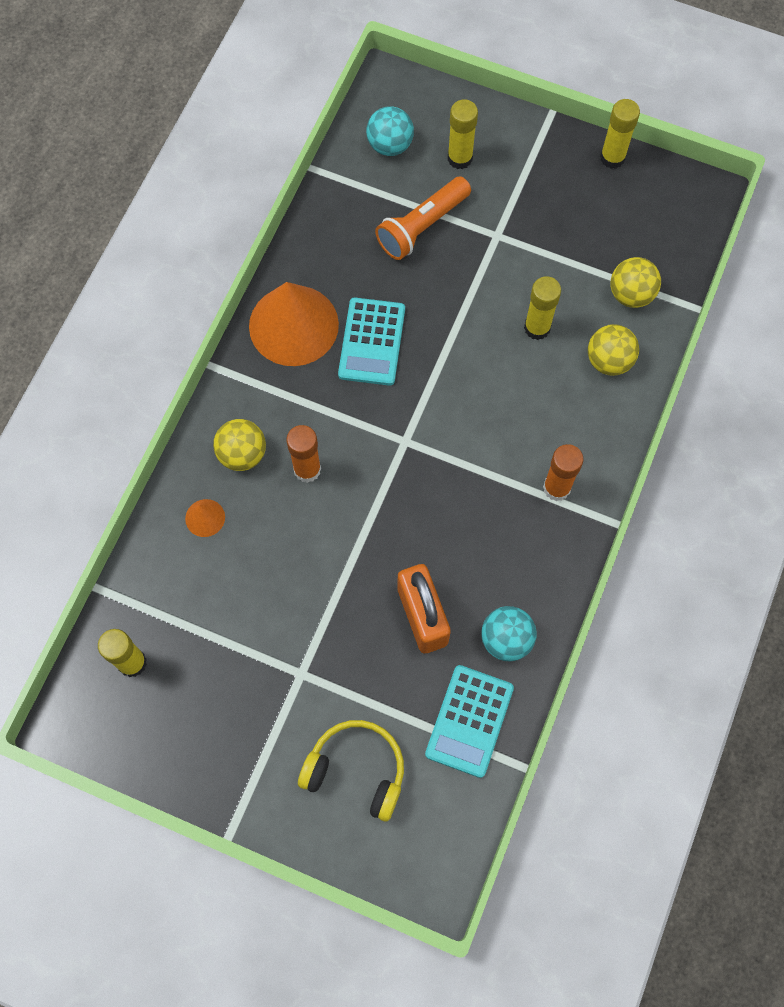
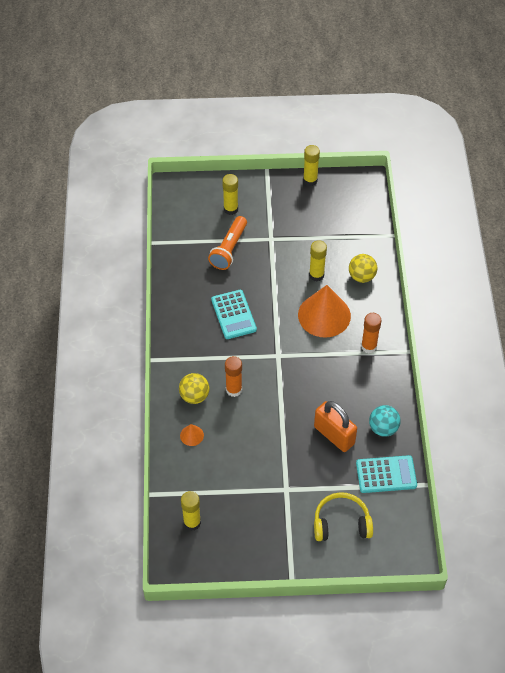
camera: 25 degrees left, 15 degrees down
orange cone [249,282,339,366] -> orange cone moved to [298,285,351,338]
turquoise ball [366,106,414,156] -> none
turquoise calculator [425,665,514,778] -> turquoise calculator turned 90 degrees counterclockwise [356,455,417,493]
yellow ball [611,257,661,308] -> none

